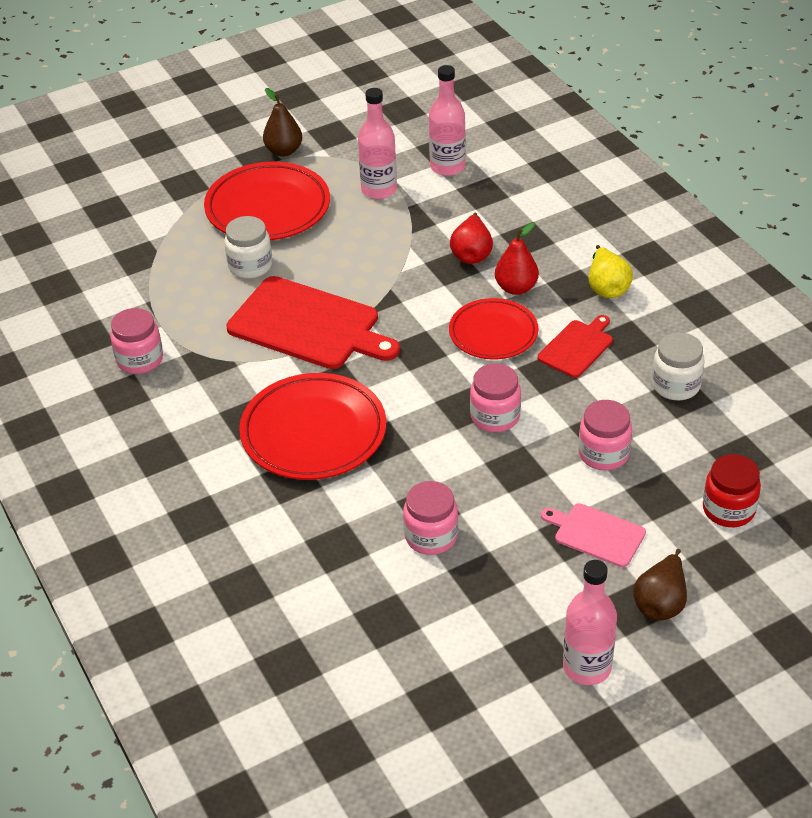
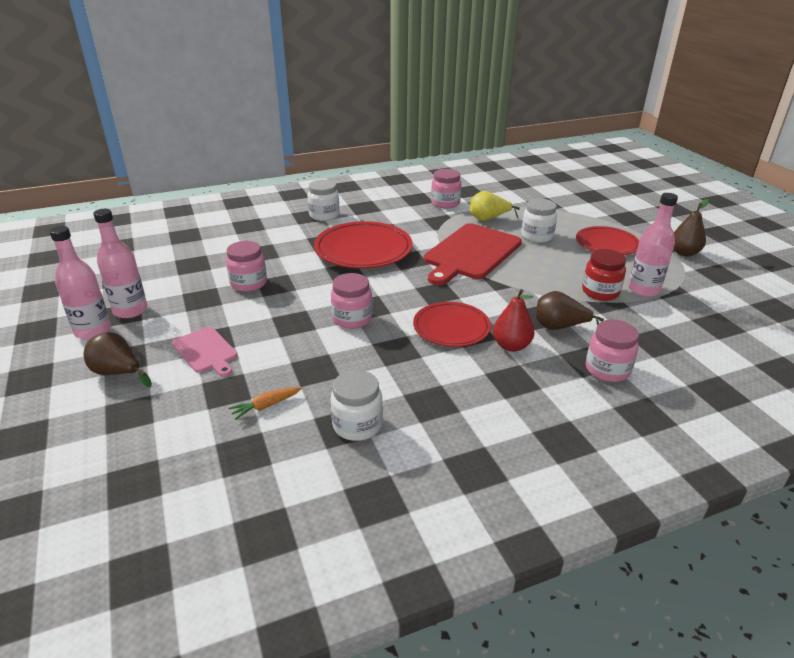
camera: 95 degrees right, 10 degrees down
red plate [204,162,330,241] -> red plate [576,226,639,255], size x0.65
pink bottle [429,65,466,176] -> pink bottle moved to [93,209,147,318]
red pear [450,212,493,264] -> brown pear [536,291,604,330]
red cutting board [538,315,613,378] -> none
pink cutting board [541,503,646,567] -> pink cutting board turned 105 degrees clockwise [172,327,238,377]
pink jar [578,400,632,470] -> pink jar moved to [586,320,639,382]
yellow pear [589,245,633,298] -> yellow pear moved to [470,191,520,221]
red jar [703,454,761,527] -> red jar moved to [582,249,626,301]
none -> orange carrot [228,387,302,420]
none -> white jar [307,180,339,221]

